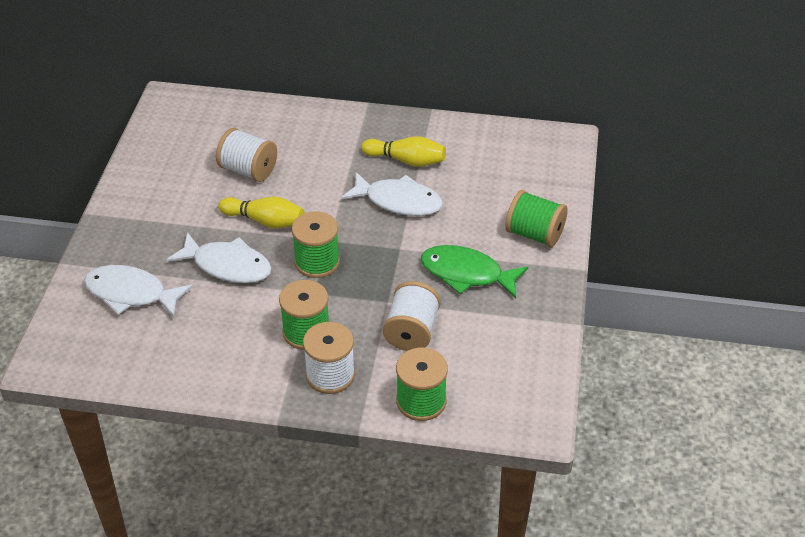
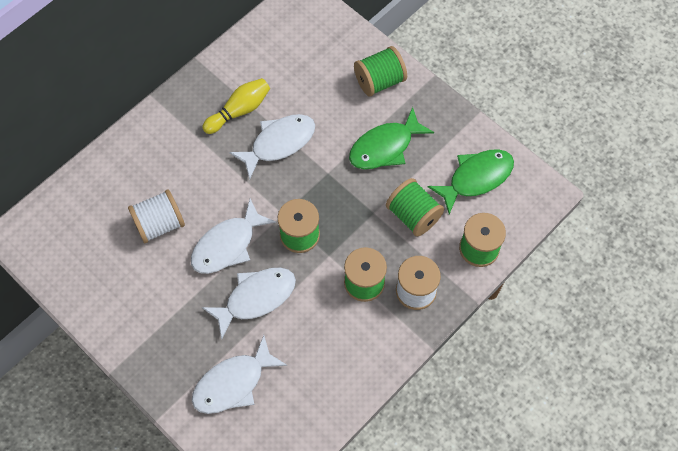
camera: 55 degrees left, 20 degrees up
yellow bowling pin [218,197,305,229] -> white fish [191,199,276,274]
white spool [383,281,441,351] -> green spool [386,178,444,237]
none -> green fish [427,149,514,214]

